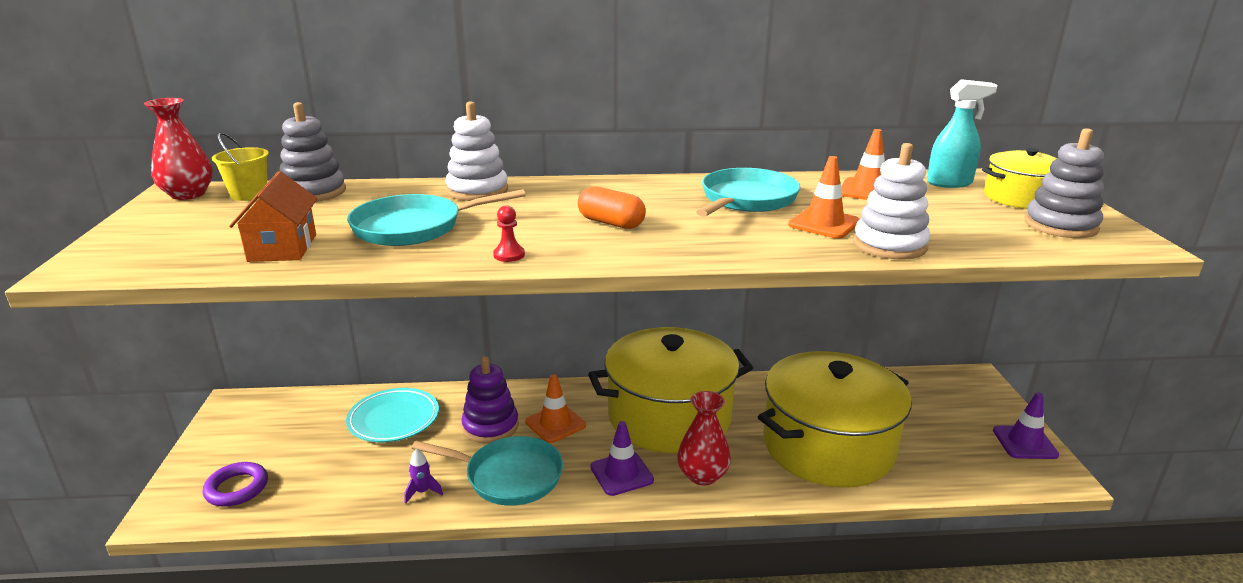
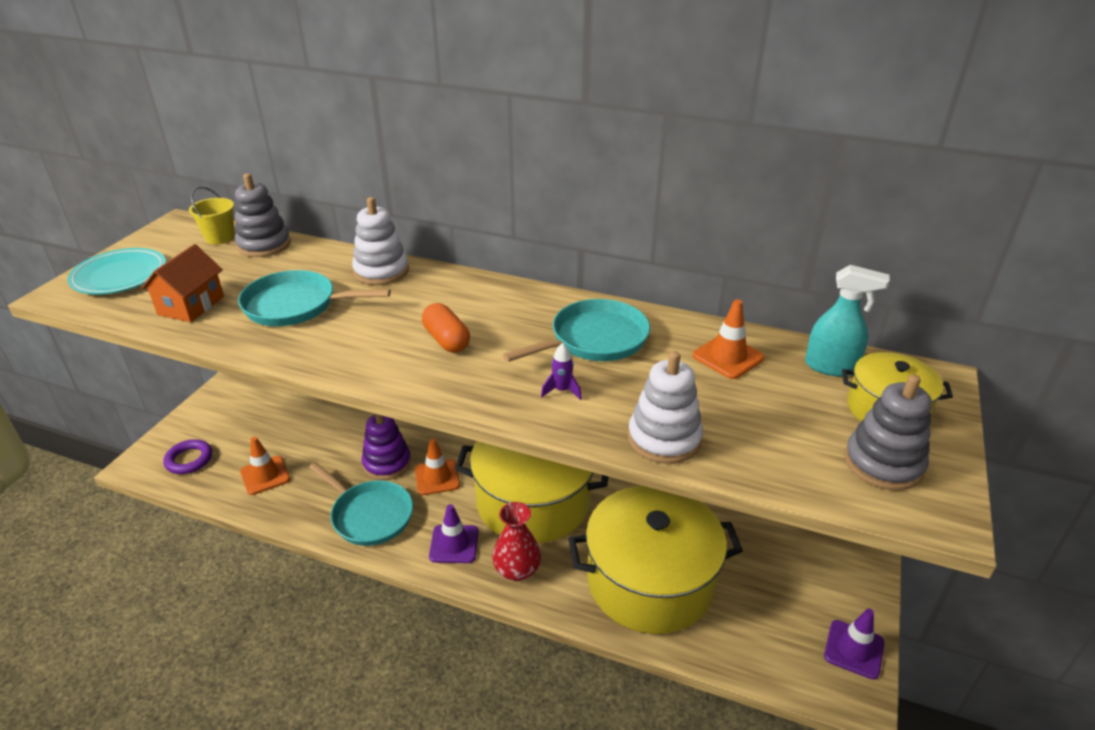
camera: 25 degrees right, 10 degrees up
red vase [144,98,213,200] -> none
turquoise plate [346,388,439,442] -> turquoise plate moved to [67,248,166,295]
purple rocket [404,449,443,504] -> purple rocket moved to [541,343,582,400]
red pawn [493,205,525,262] -> none
orange traffic cone [788,156,860,239] -> orange traffic cone moved to [240,437,290,495]

